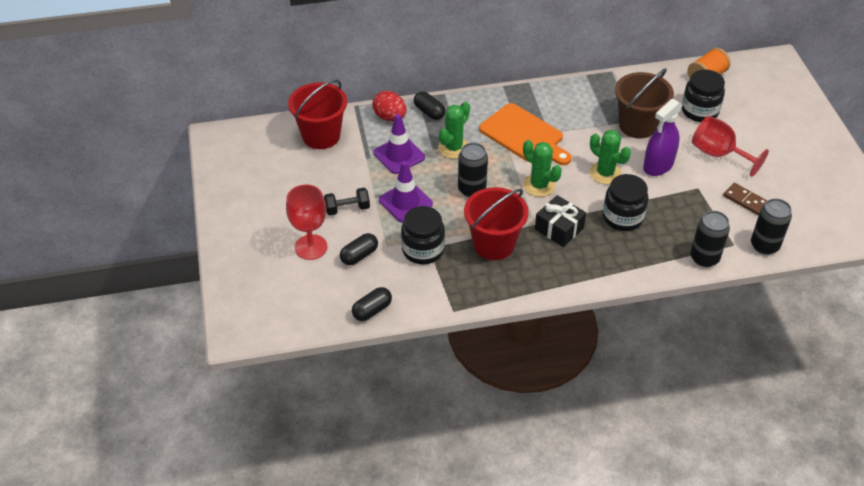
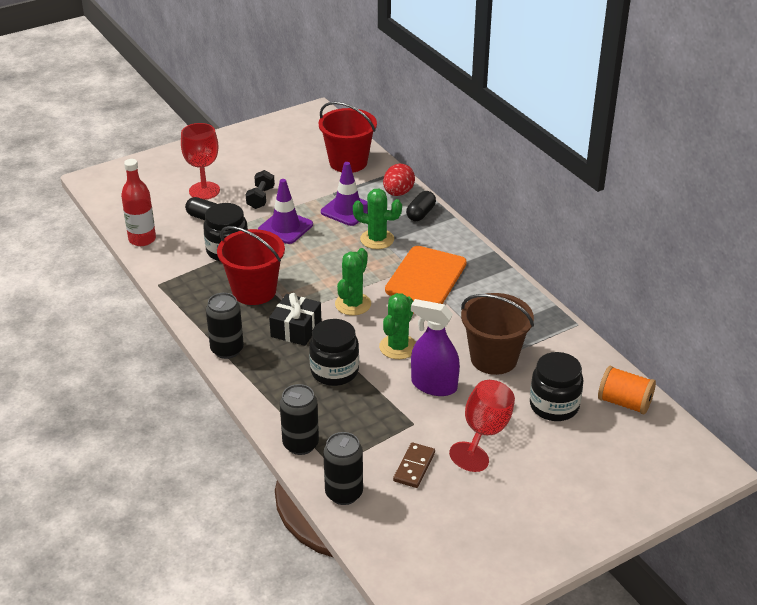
camera: 70 degrees right, 10 degrees down
black dumbbell [324,188,370,215] -> black dumbbell turned 45 degrees clockwise [246,170,275,209]
black capsule [352,287,392,321] -> red bottle [121,159,156,246]
black can [458,143,488,197] -> black can moved to [206,293,244,359]

